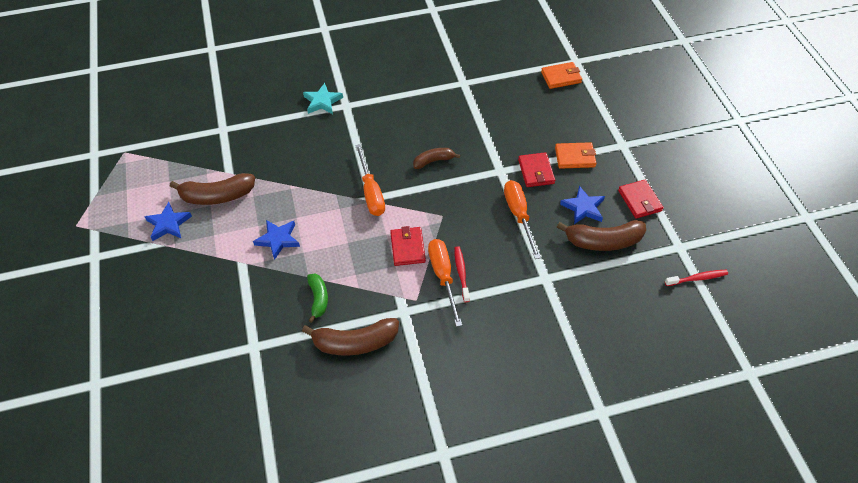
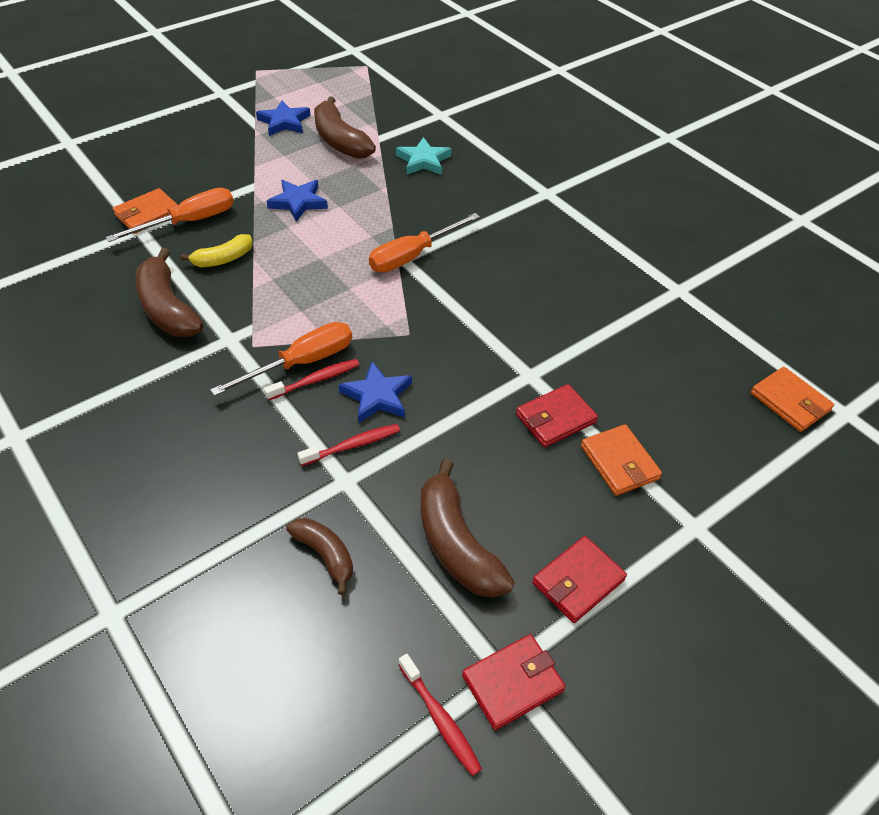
camera: 65 degrees right, 5 degrees down
turquoise star [303,83,343,114] -> turquoise star moved to [396,137,451,175]
green banana [307,274,328,323] -> yellow banana [181,234,253,267]
red wallet [390,226,426,266] -> red wallet moved to [462,634,566,730]
brown banana [413,148,460,169] -> brown banana moved to [286,518,353,595]
orange screwdriver [504,180,541,259] -> orange screwdriver moved to [106,188,234,242]
blue star [560,186,605,224] -> blue star moved to [339,361,412,423]
none -> orange wallet [113,188,178,234]
none -> red toothbrush [297,424,400,466]

